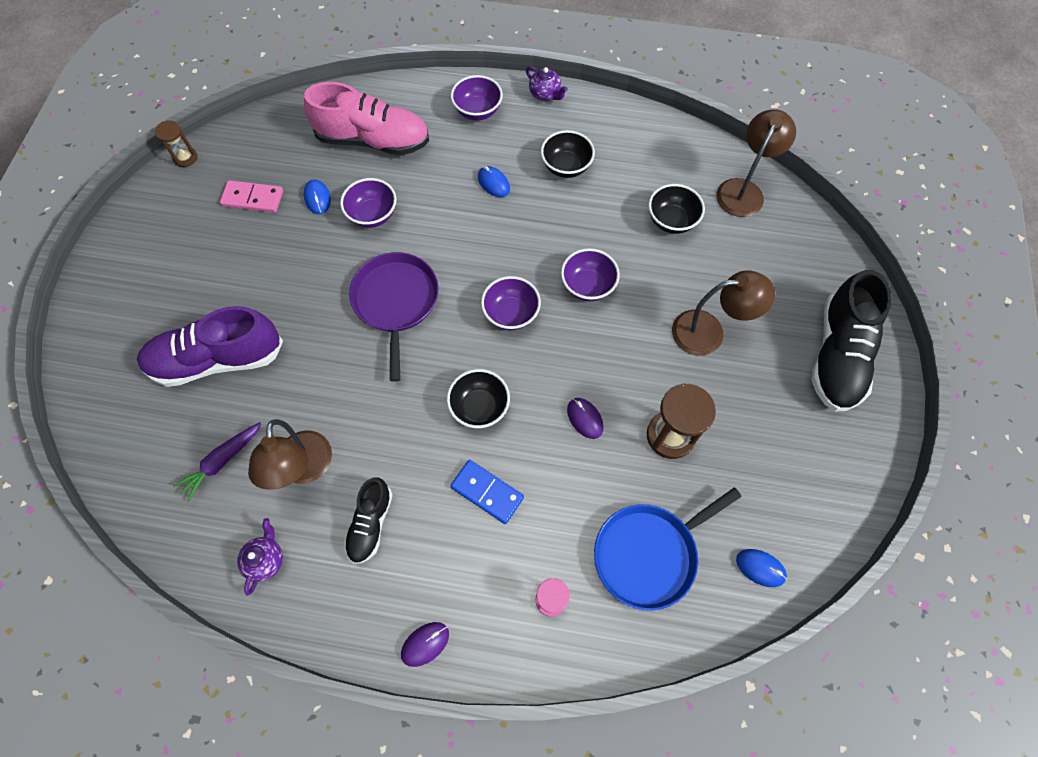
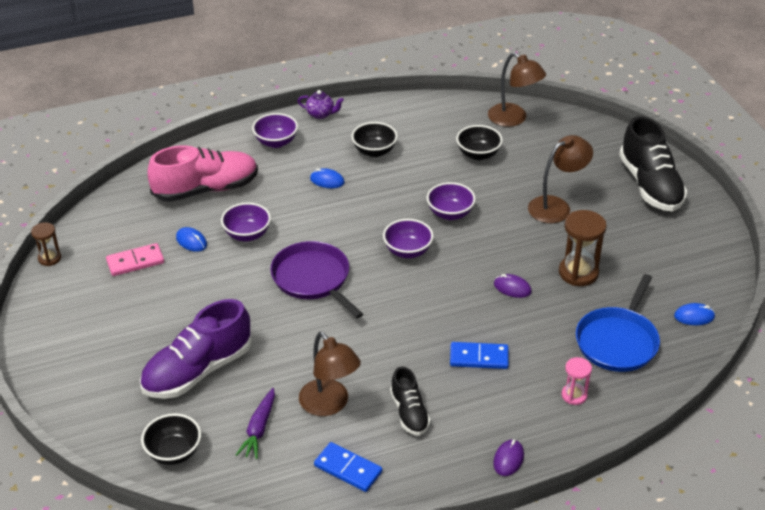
camera: 30 degrees left, 25 degrees down
purple teapot [237,518,283,596] -> blue domino [314,442,382,492]
black bowl [447,369,510,428] -> black bowl moved to [141,413,201,465]
brown lamp [717,109,796,217] -> brown lamp turned 135 degrees clockwise [488,52,546,127]

